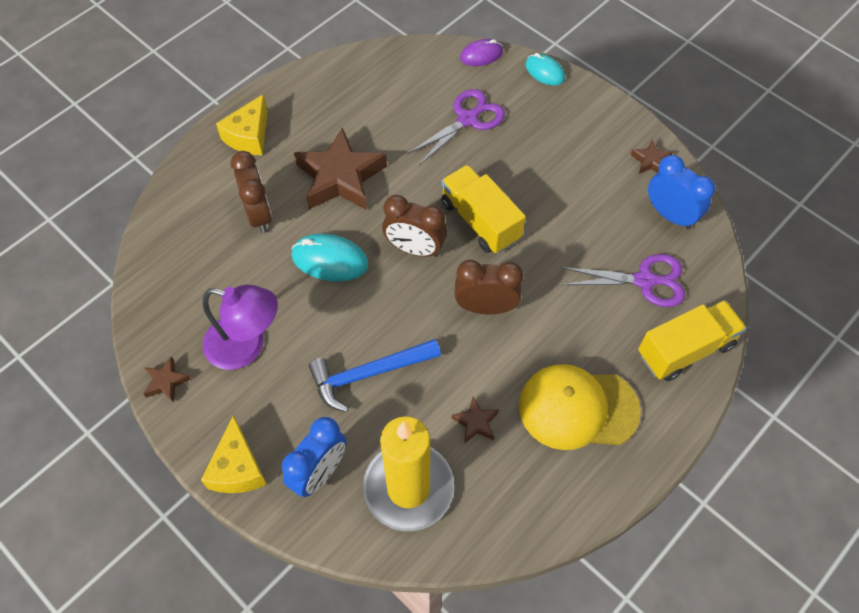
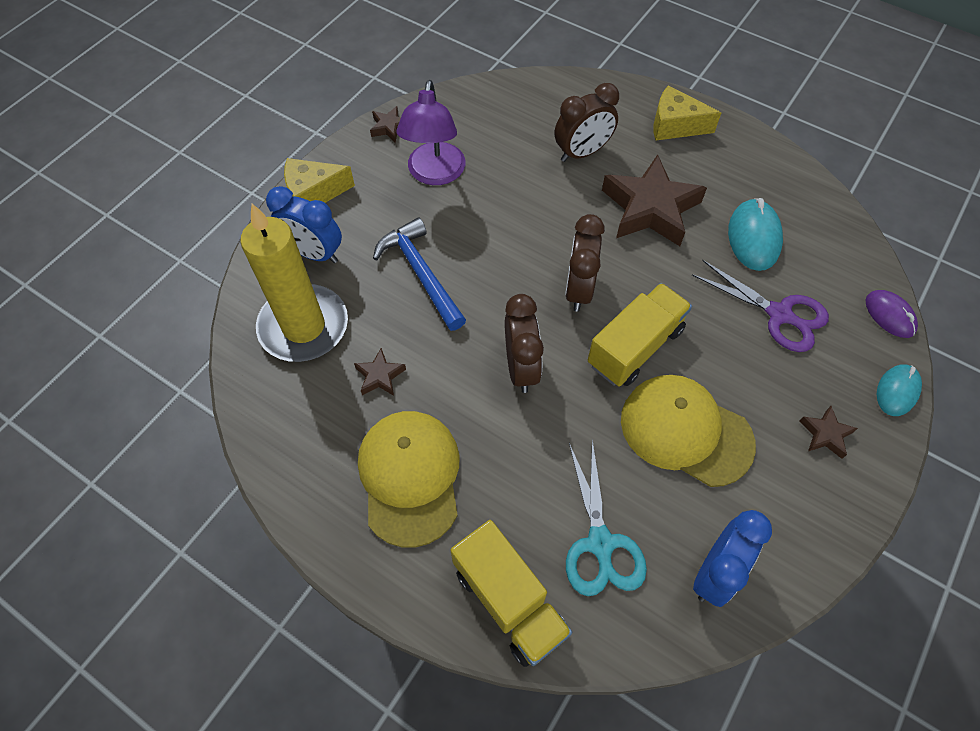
camera: 80 degrees right, 0 degrees up
turquoise mouse [291,234,368,281] -> turquoise mouse moved to [728,198,783,271]
purple scissors [561,254,685,307] -> turquoise scissors [566,439,647,596]
brown star [630,140,673,174] -> brown star moved to [799,406,858,459]
none -> yellow cap [621,375,756,487]

